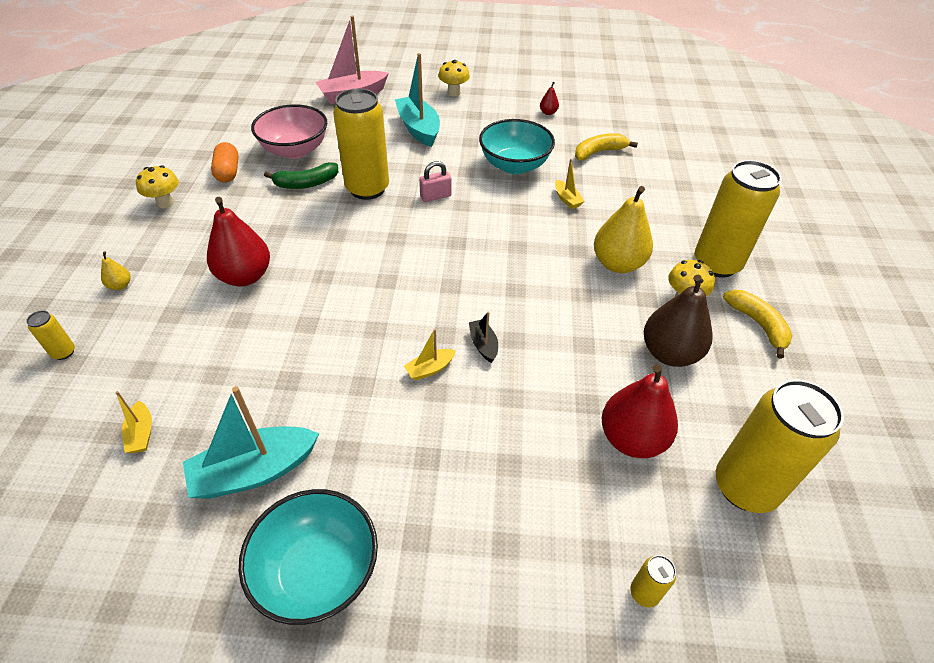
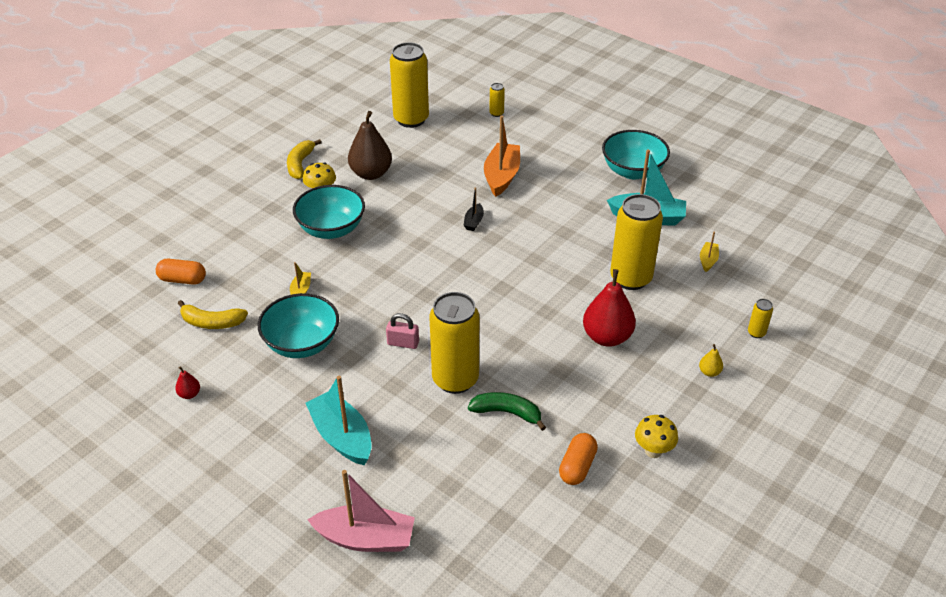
camera: 145 degrees left, 5 degrees down
pink bowl [251,104,327,159] -> none
turquoise boat [395,53,440,147] -> turquoise boat turned 135 degrees clockwise [305,376,371,465]
yellow boat [404,329,456,381] -> none
yellow mushroom [438,60,470,96] -> none
yellow pear [594,186,653,273] -> turquoise bowl [293,185,365,239]
red pear [602,364,678,458] -> none
yellow can [695,160,781,278] -> yellow can moved to [610,194,663,290]
none -> orange capsule [156,259,206,285]
none -> orange boat [484,115,520,197]

